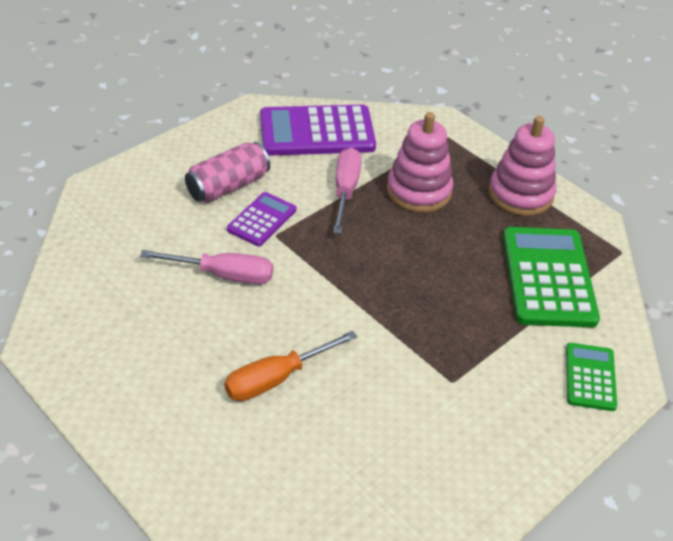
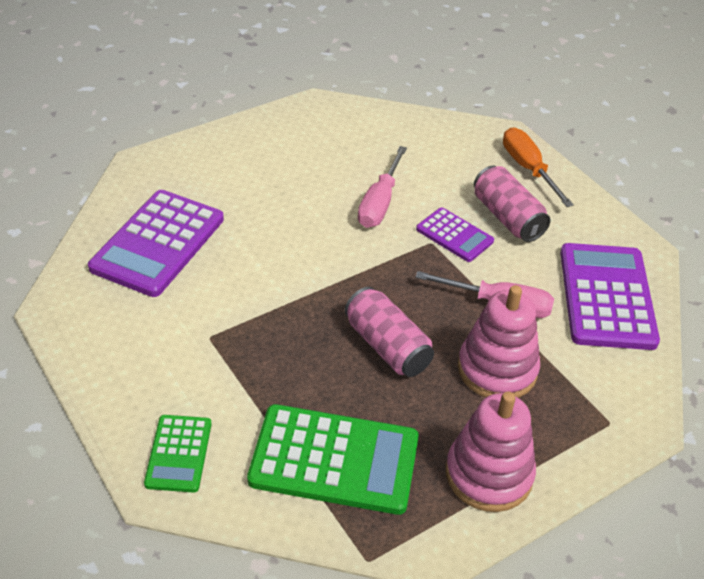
camera: 100 degrees right, 0 degrees up
orange screwdriver [224,331,357,401] -> orange screwdriver moved to [503,127,574,207]
green calculator [566,343,617,411] -> green calculator turned 75 degrees clockwise [144,415,211,493]
none -> purple calculator [88,190,224,297]
none -> pink can [345,287,434,377]

